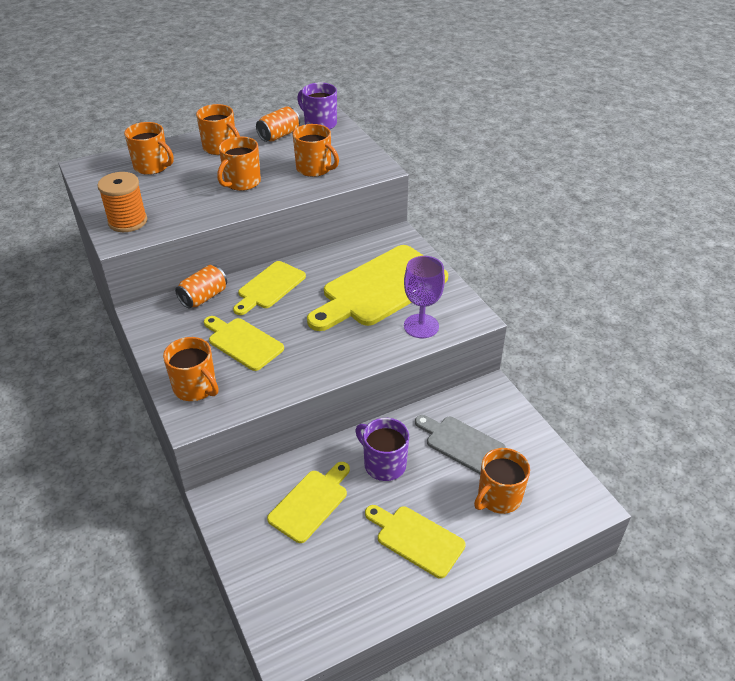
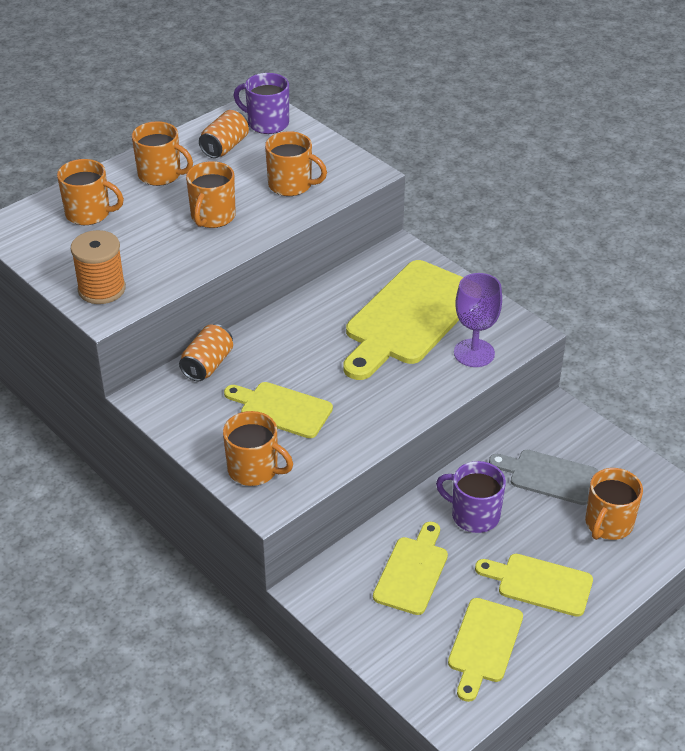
camera: 15 degrees left, 0 degrees up
yellow cutting board [233,261,306,315] -> yellow cutting board moved to [448,598,523,702]

